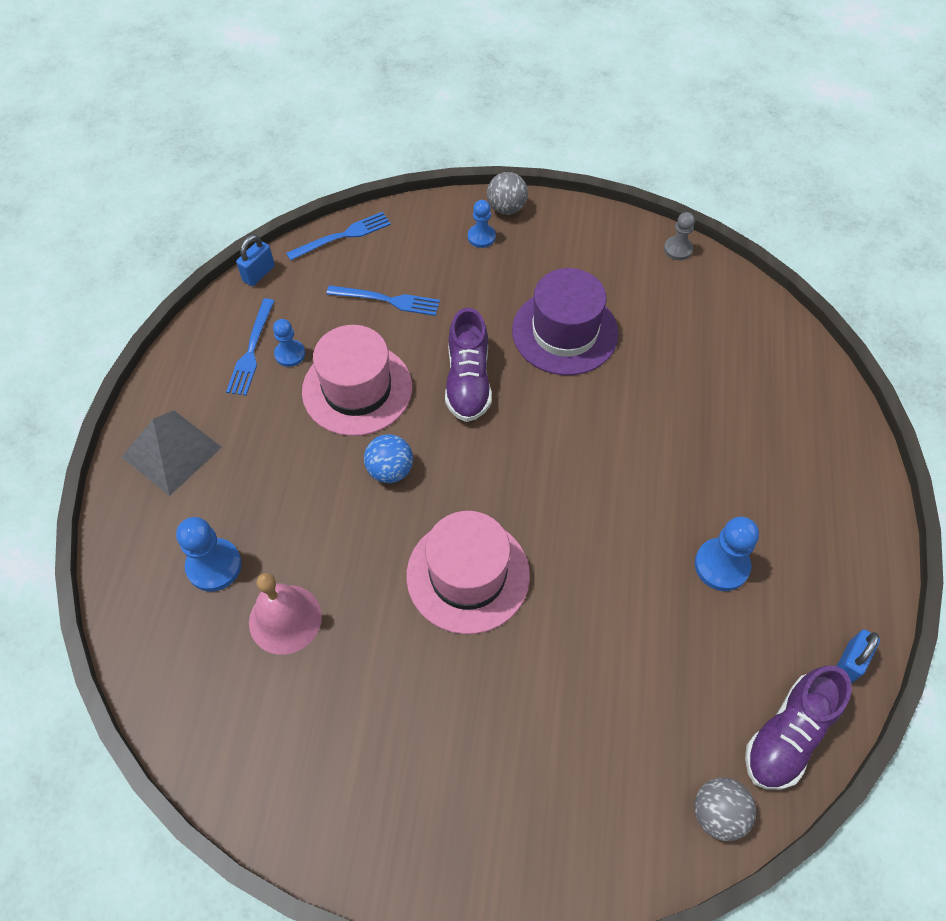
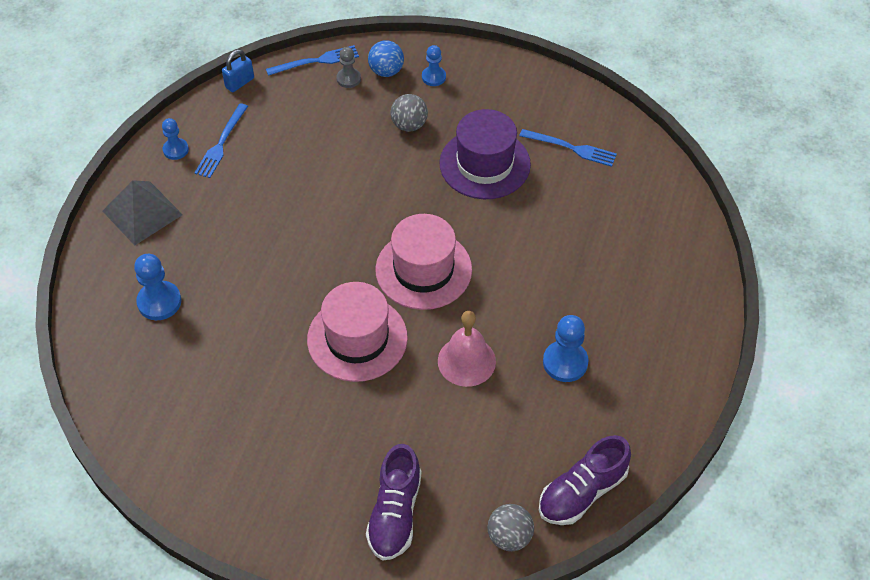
camera: 10 degrees right, 5 degrees down
pink bell [249,573,322,655] -> pink bell moved to [438,311,496,387]
blue pawn [273,319,305,367] -> blue pawn moved to [162,118,189,160]
pink hat [302,325,412,436] -> pink hat moved to [375,214,472,310]
blue fork [326,285,440,316] -> blue fork moved to [519,129,617,167]
blue ball [364,434,413,483] -> blue ball moved to [368,40,404,77]
purple shoe [445,308,492,422] -> purple shoe moved to [366,444,422,561]
grey ball [487,172,528,215] -> grey ball moved to [391,94,428,132]
grey pawn [664,212,695,260] -> grey pawn moved to [336,47,361,88]
blue padlock [837,629,880,684] -> none

